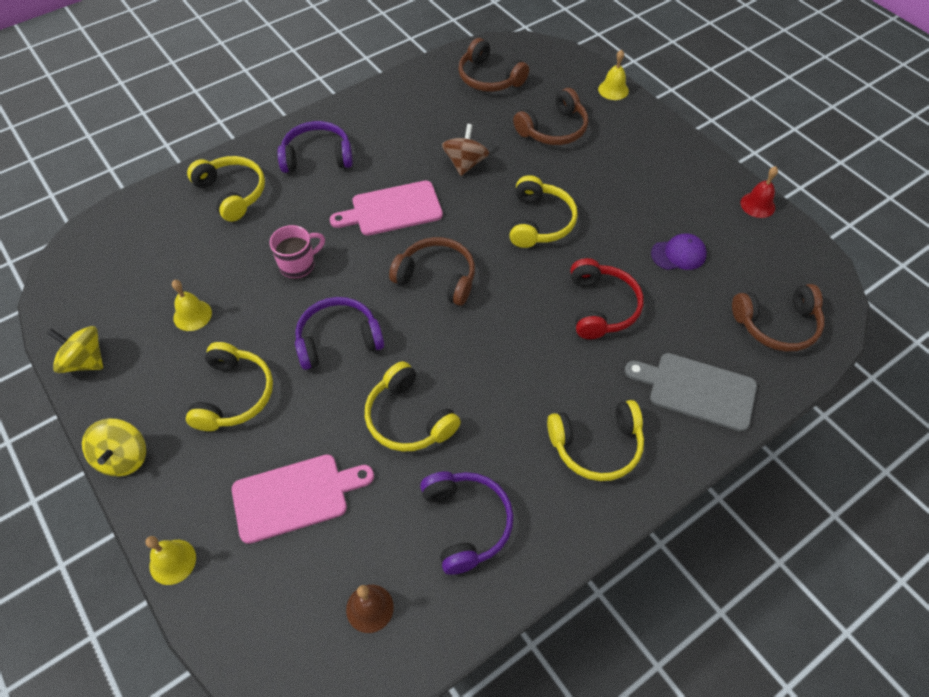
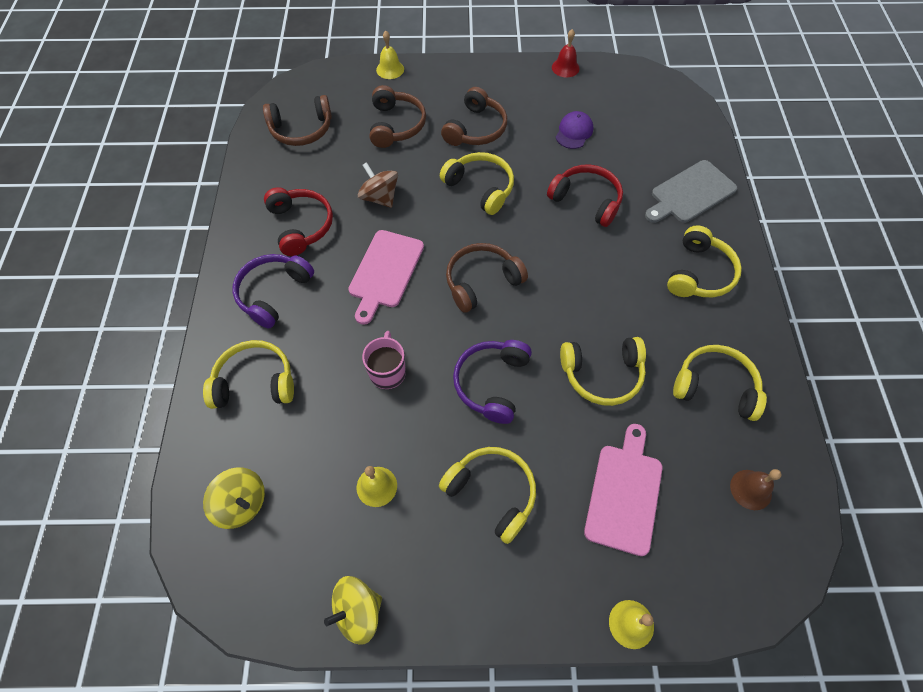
camera: 55 degrees left, 5 degrees up
yellow spinning top [82,419,146,476] -> yellow spinning top moved to [203,467,265,529]
purple headphones [420,471,514,575] -> yellow headphones [673,345,767,421]
brown headphones [732,284,825,351] -> brown headphones moved to [441,87,507,146]
none -> red headphones [264,187,333,256]

